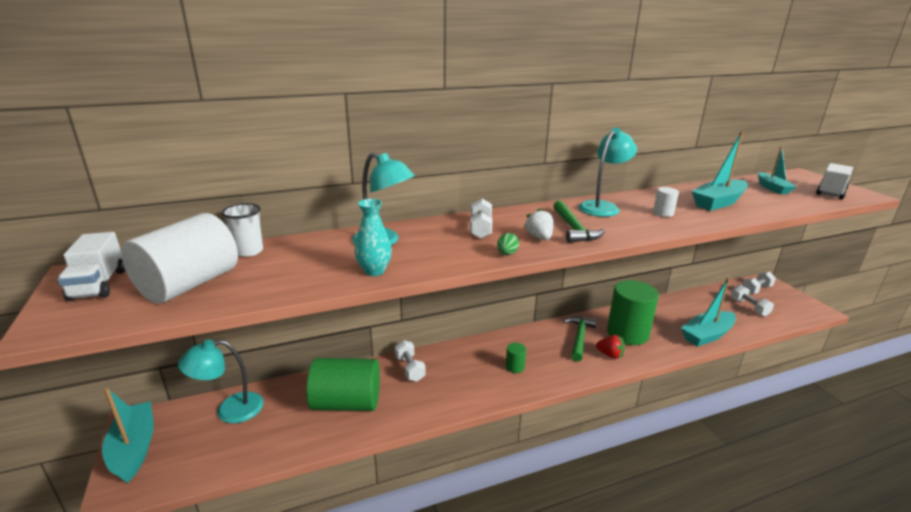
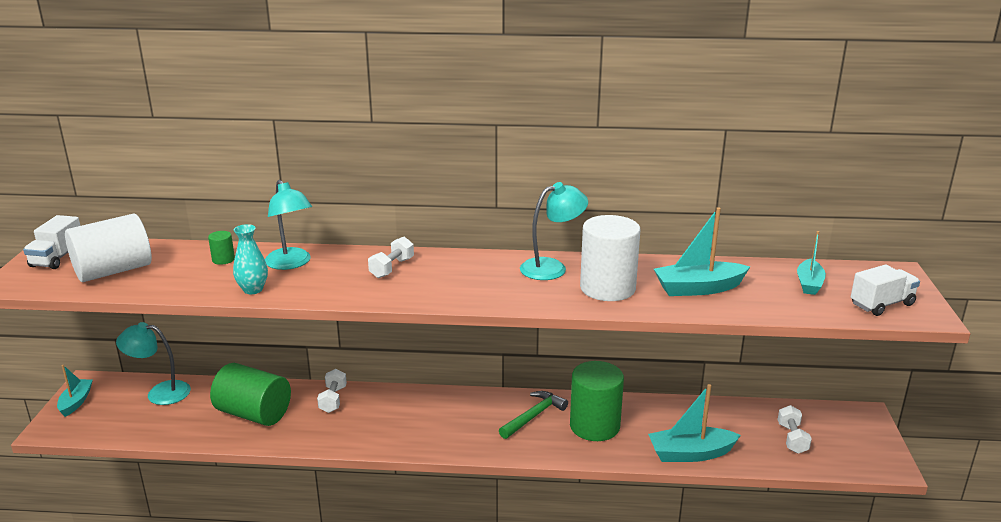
camera: 25 degrees right, 0 degrees up
turquoise boat [102,388,154,483] -> turquoise boat [57,365,93,417], size x0.64
white cup [221,203,263,257] -> none
green egg [497,233,519,255] -> none
green cylinder [506,343,526,373] -> green cylinder moved to [208,231,235,265]
white strawberry [524,208,554,240] -> none
green hammer [553,201,605,243] -> none
red strawberry [596,335,625,359] -> none
white cylinder [653,187,679,217] -> white cylinder [580,215,640,301], size x2.37
white dumbbell [742,271,776,294] -> none

